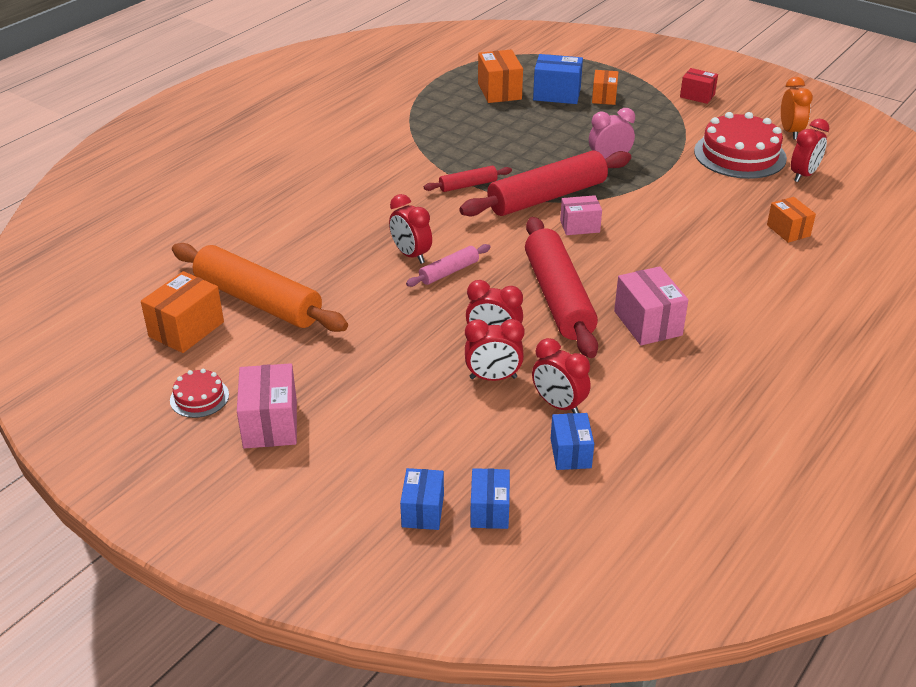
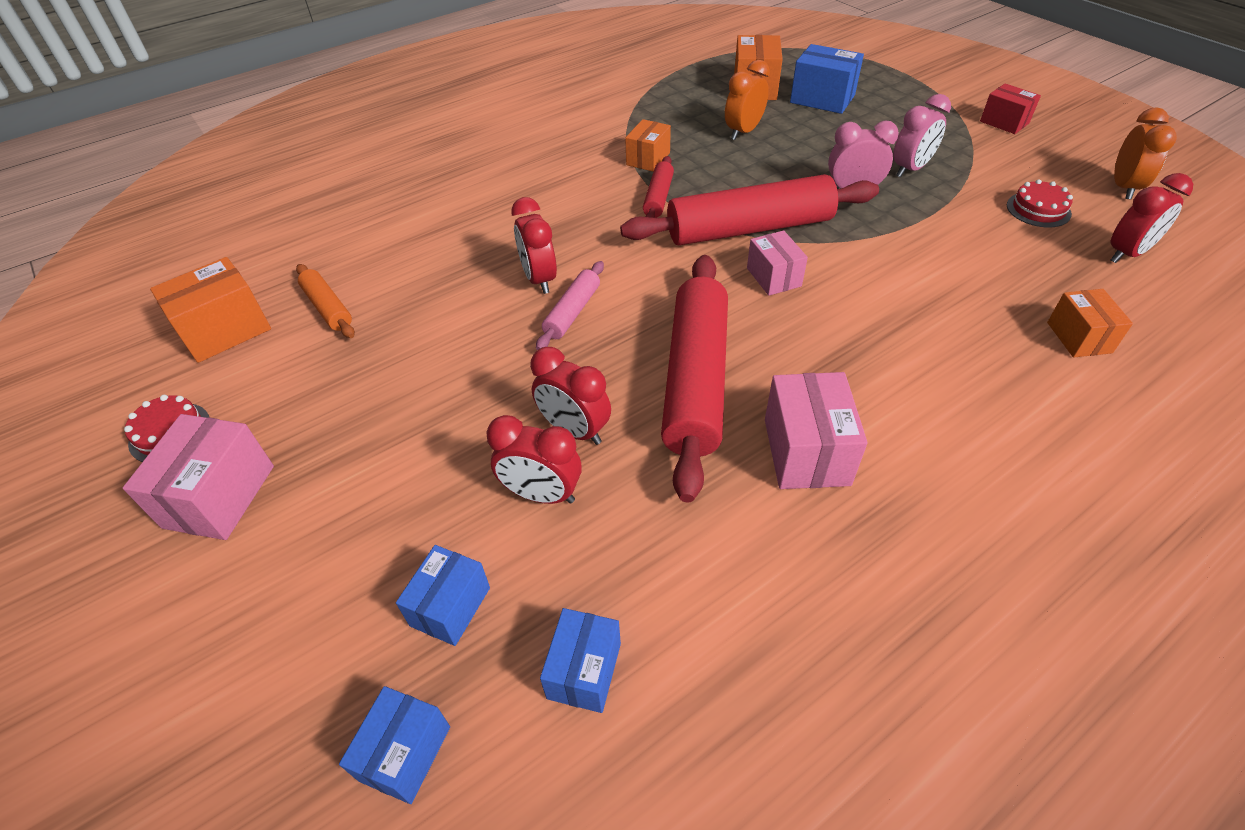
camera: 20 degrees right, 10 degrees up
orange rolling pin [172,243,348,332] -> orange rolling pin [296,264,355,338], size x0.47
blue box [400,468,444,530] -> blue box moved to [396,545,490,646]
pink rolling pin [406,244,491,287] -> pink rolling pin turned 45 degrees counterclockwise [536,261,604,350]
red rolling pin [424,166,512,192] -> red rolling pin turned 75 degrees counterclockwise [643,156,674,218]
red clock [532,338,590,413] -> none
pink box [560,195,602,235] -> pink box turned 60 degrees clockwise [747,230,808,296]
orange box [592,70,618,105] -> orange box moved to [625,119,671,172]
red cake [694,112,787,179] -> red cake [1007,179,1073,227], size x0.48
none -> orange clock [725,60,770,140]
none -> pink clock [893,94,951,177]

